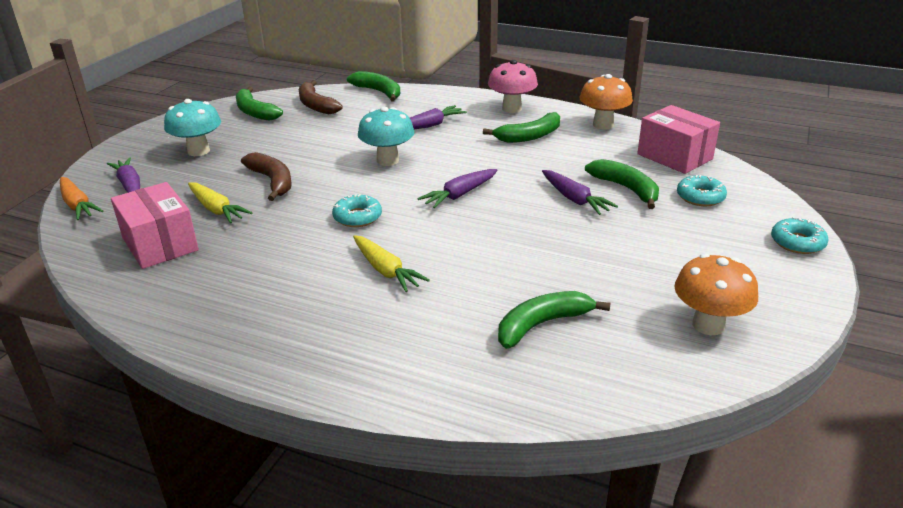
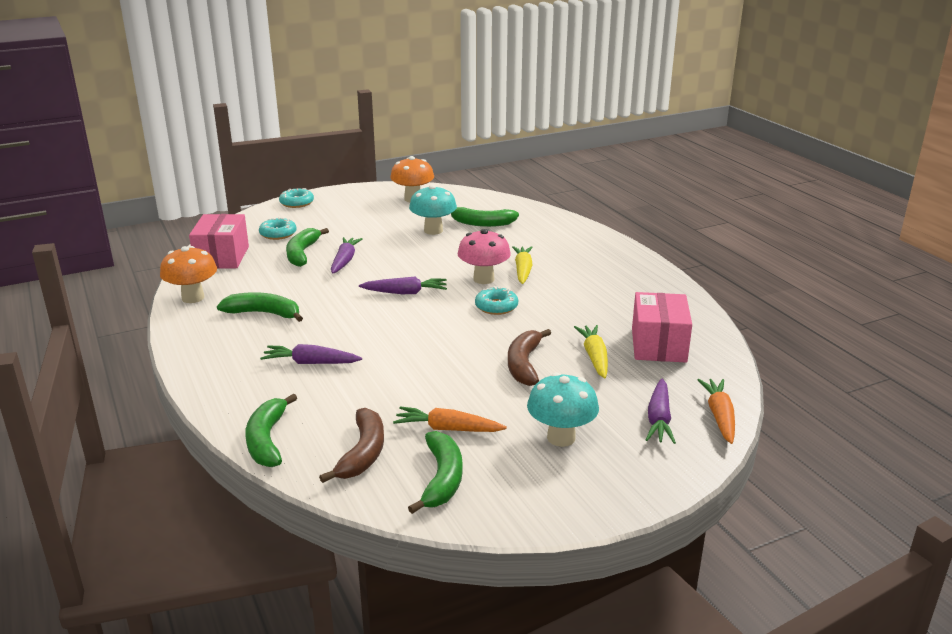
camera: 140 degrees left, 5 degrees down
turquoise mushroom [358,107,414,166] -> turquoise mushroom moved to [409,185,457,235]
pink mushroom [488,60,538,113] -> pink mushroom moved to [458,229,511,284]
none -> orange carrot [393,406,507,432]

